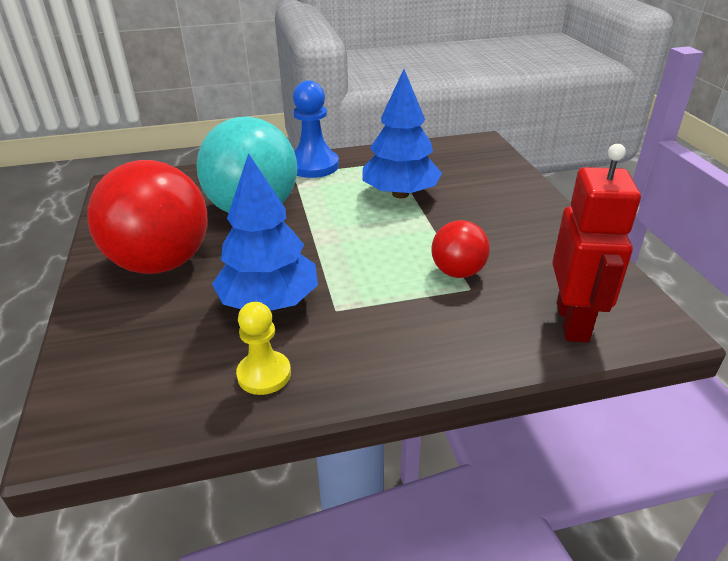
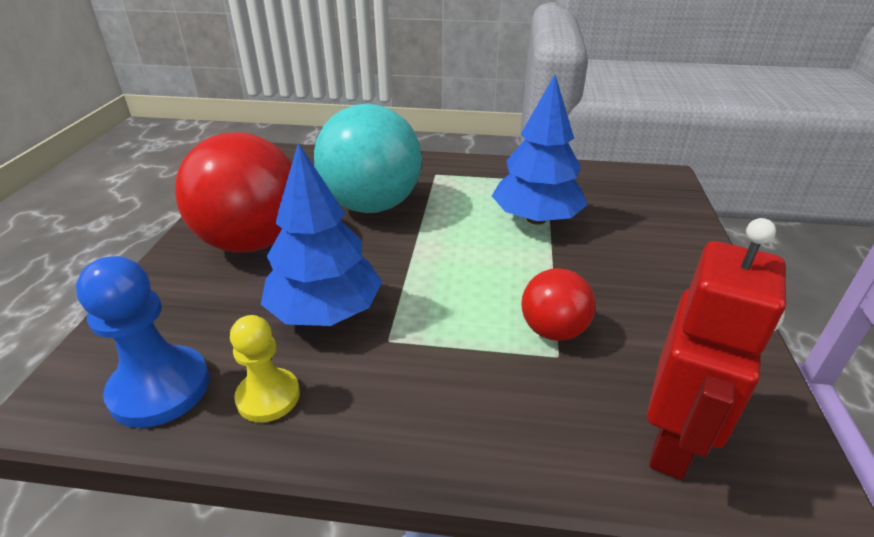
camera: 20 degrees right, 0 degrees up
blue pawn [293,80,339,178] -> blue pawn moved to [76,256,210,428]

